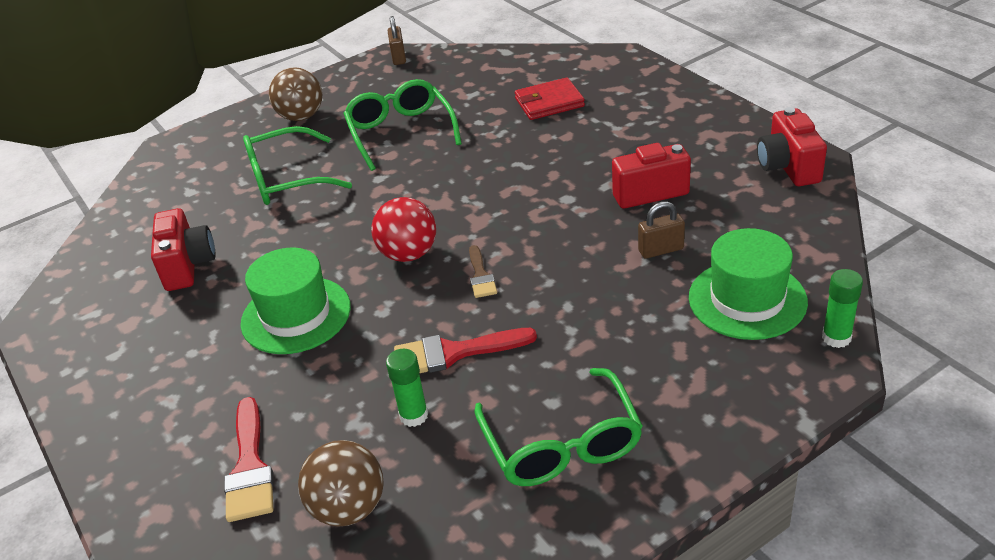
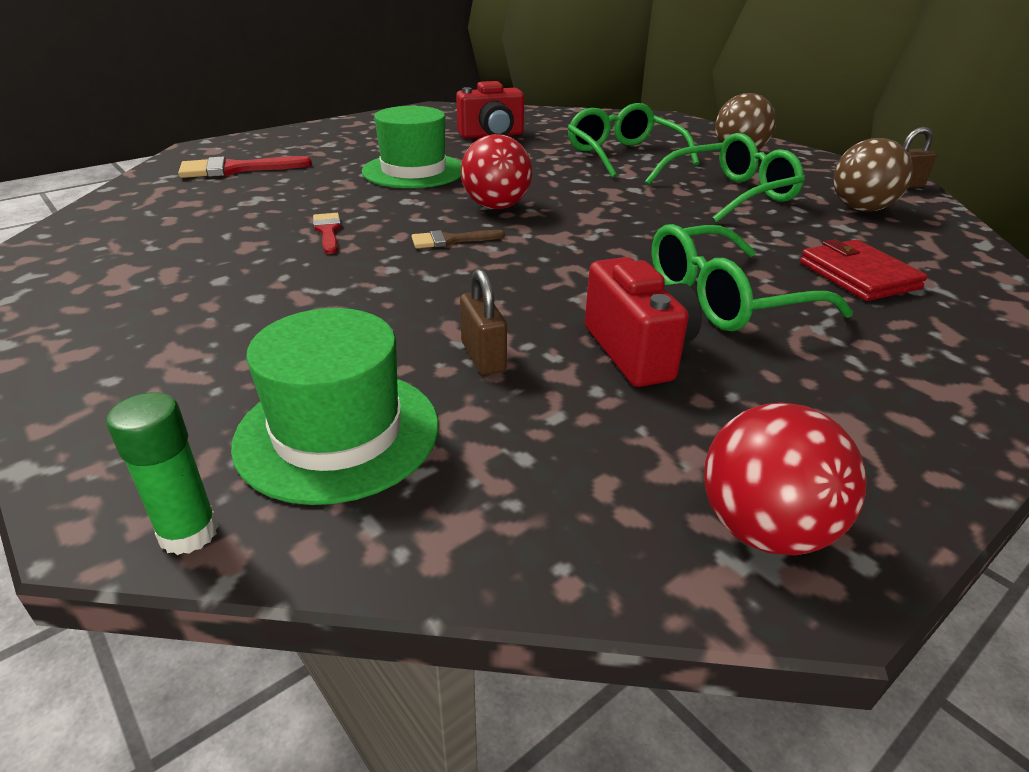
camera: 80 degrees right, 5 degrees down
brown ball [298,440,384,526] -> brown ball moved to [833,138,913,212]
green glue stick [386,349,428,427] -> none
red brush [394,328,537,373] -> red brush [313,213,342,254], size x0.60
green glasses [474,368,643,486] -> green glasses moved to [651,224,853,331]
red camera [757,107,827,186] -> red ball [704,402,867,555]

